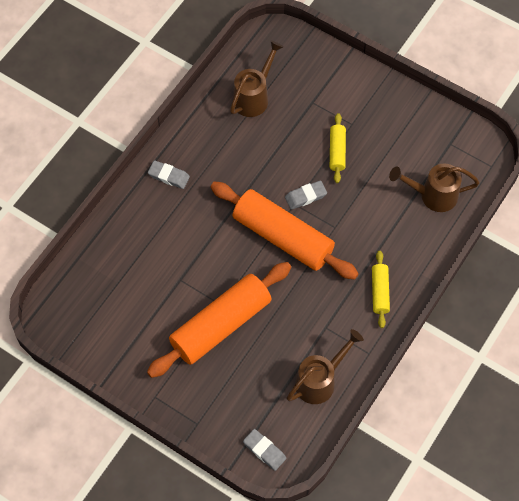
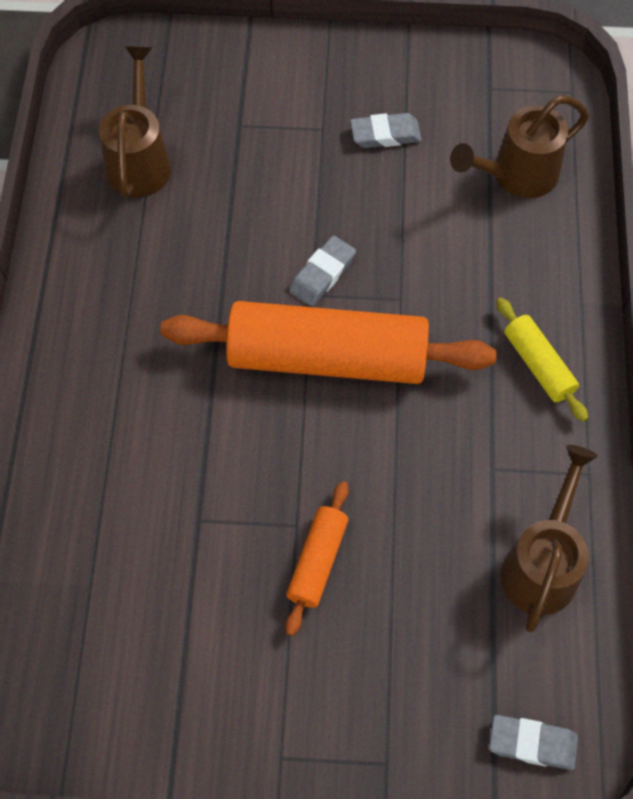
camera: 30 degrees left, 0 degrees up
orange rolling pin [147,262,291,378] -> orange rolling pin [285,481,349,636], size x0.47
grey eraser [148,160,190,189] -> grey eraser moved to [350,113,422,148]
yellow rolling pin [330,113,346,183] -> none

